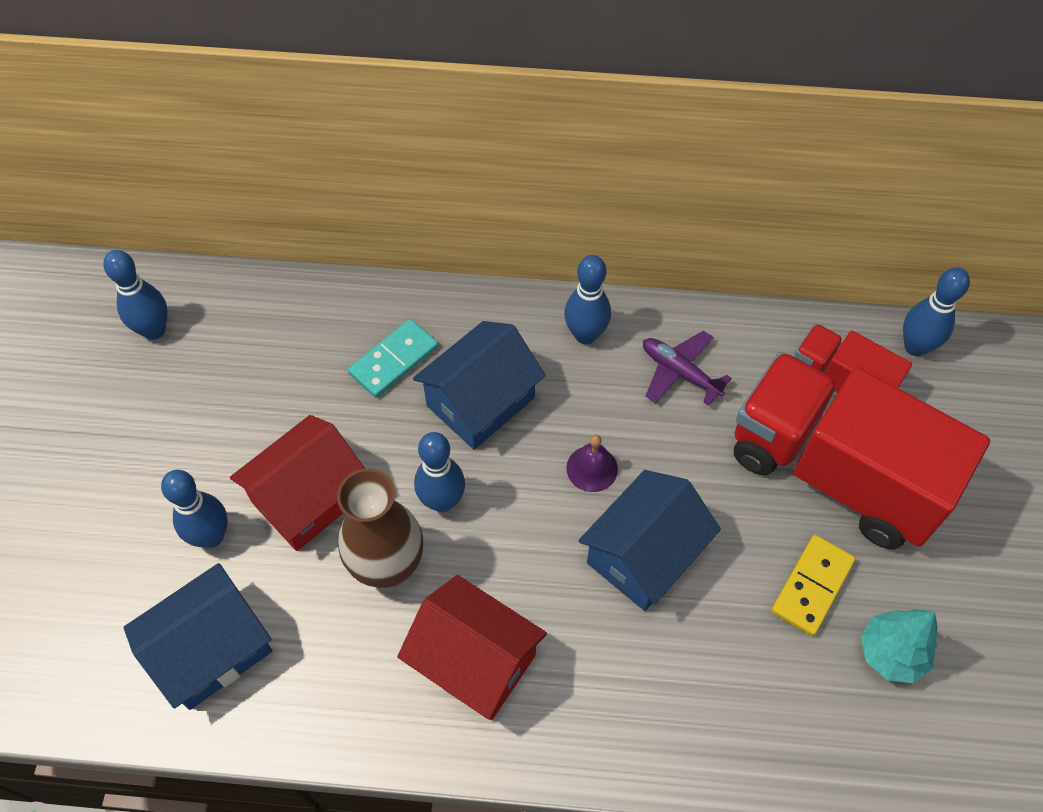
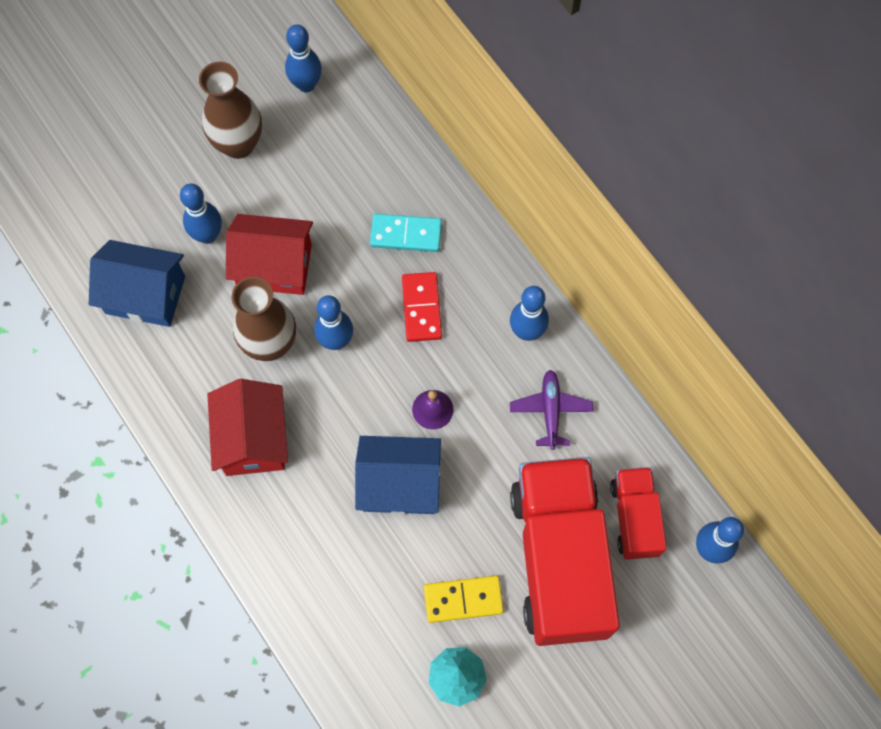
camera: 50 degrees right, 10 degrees up
blue house [413,321,546,450] -> red domino [402,272,442,342]
none -> brown vase [199,62,262,159]

